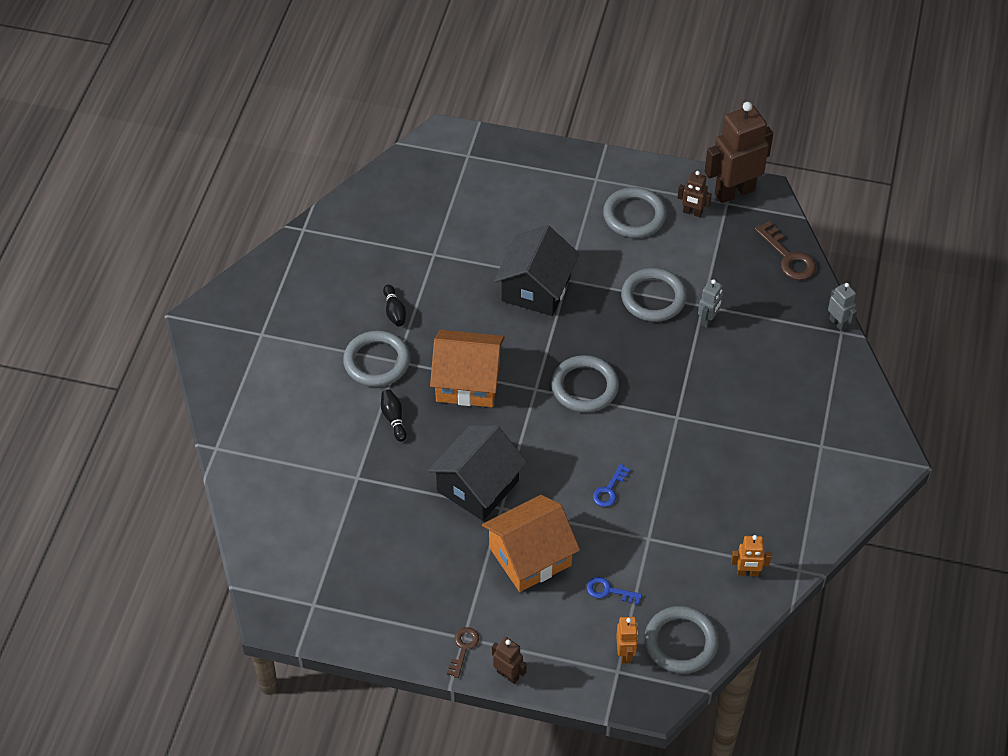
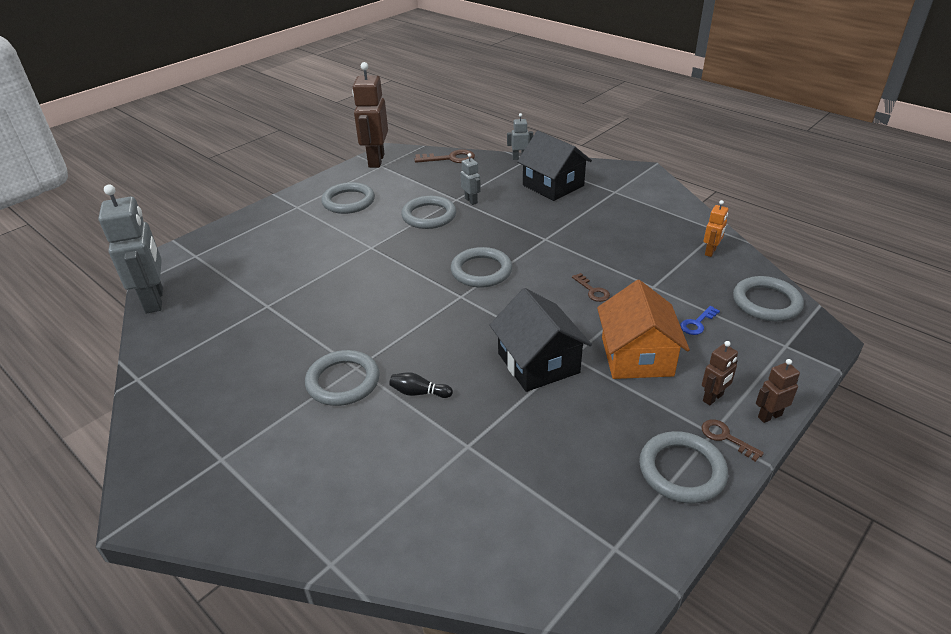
camera: 60 degrees left, 15 degrees down
black bowling pin [383,284,406,327] -> none
orange house [430,330,505,407] -> none
black house [494,225,579,316] -> black house moved to [517,131,592,201]
blue key [593,464,630,507] -> brown key [572,273,610,302]
orange robot [616,617,638,664] -> none
brown robot [677,171,712,217] -> brown robot moved to [702,341,738,405]
none -> grey robot [98,185,163,313]
none -> grey ring [639,431,728,504]

